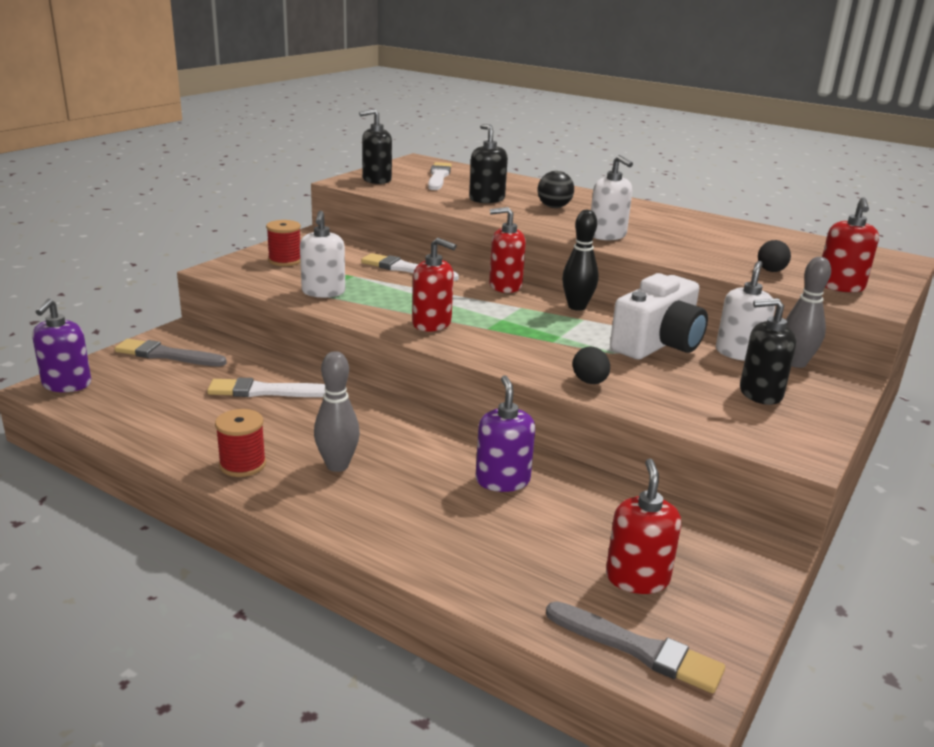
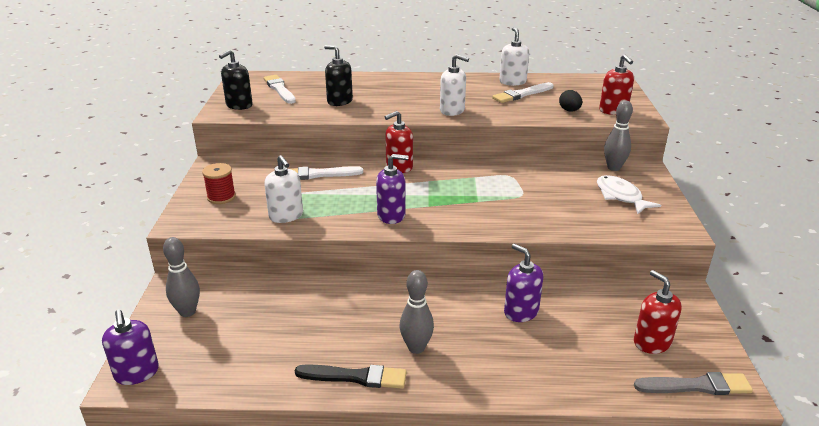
camera: 30 degrees left, 5 degrees up
grey brush [114,339,227,367] -> grey bowling pin [163,237,200,317]
white brush [207,378,325,397] -> white brush moved to [492,82,554,103]
red spool [215,409,266,477] -> black brush [295,364,407,389]
red soap dispenser [412,238,456,331] -> purple soap dispenser [376,154,409,224]
black ball [538,171,574,208] -> none
black bowling pin [562,210,599,311] -> none
black egg [572,346,610,384] -> none
white camera [610,273,708,360] -> none
white soap dispenser [716,261,775,361] -> white soap dispenser moved to [499,27,529,86]
black soap dispenser [740,298,796,405] -> white fish [597,175,661,214]

